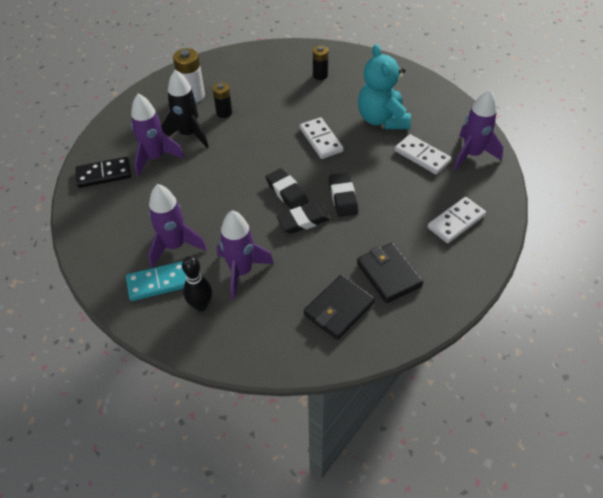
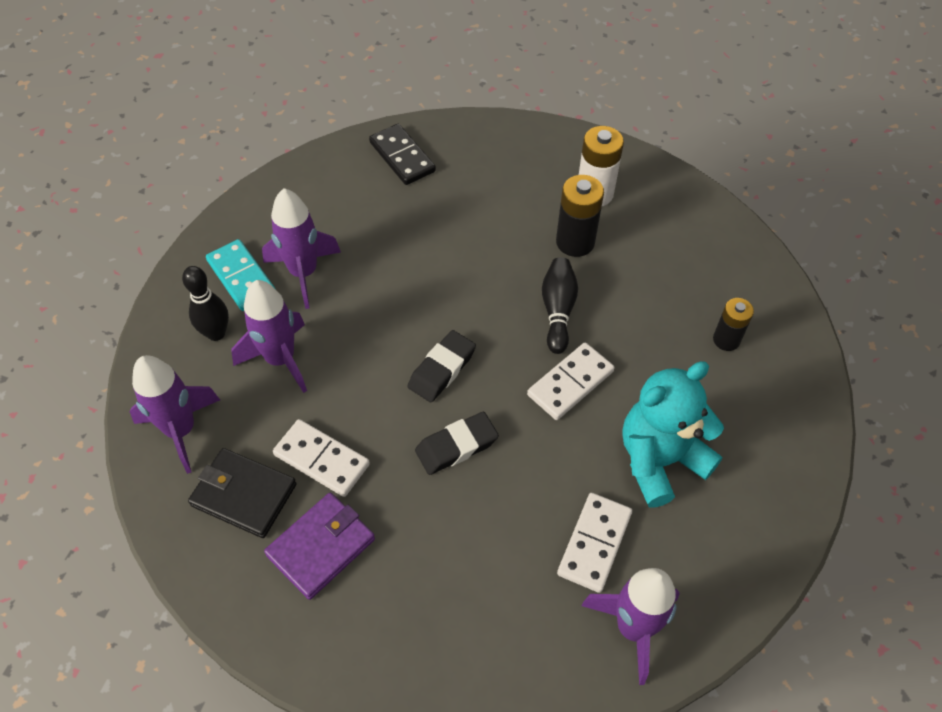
camera: 70 degrees right, 5 degrees up
purple rocket [131,94,185,177] -> purple rocket moved to [129,355,220,474]
black rocket [161,70,209,148] -> none
black battery [212,82,232,118] -> black battery [556,175,604,257], size x1.53
black eraser [276,203,330,234] -> none
black wallet [357,243,423,303] -> purple wallet [264,493,375,600]
white domino [427,197,486,243] -> white domino moved to [273,419,370,497]
none -> black bowling pin [542,257,578,354]

